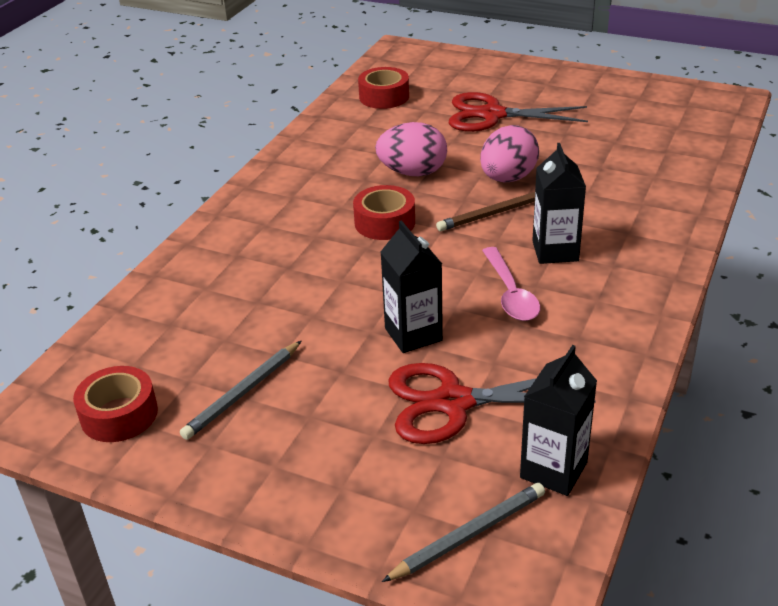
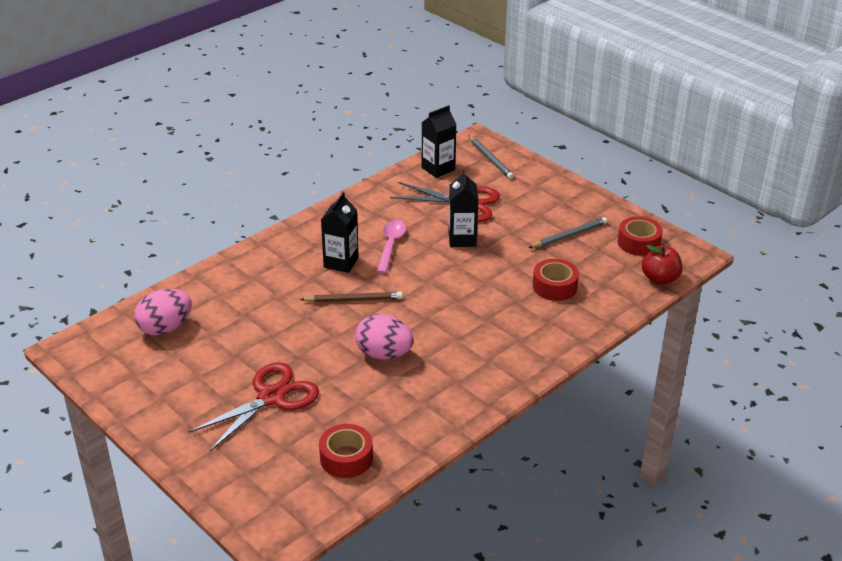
camera: 160 degrees left, 0 degrees up
red tape [353,185,415,240] -> red tape moved to [533,259,579,301]
grey pencil [382,483,545,582] -> grey pencil turned 105 degrees counterclockwise [468,135,514,179]
red scissors [449,92,588,132] -> red scissors turned 75 degrees counterclockwise [189,362,319,451]
pink egg [480,125,539,182] -> pink egg moved to [135,289,192,336]
none -> red apple [642,245,682,285]

